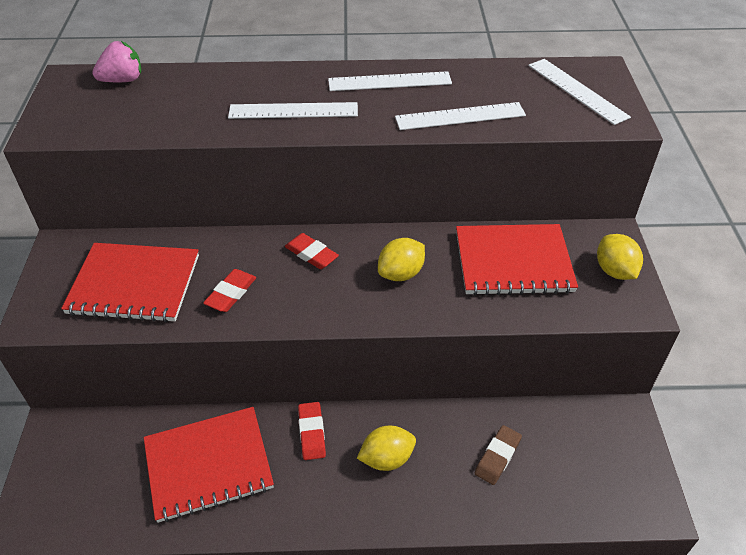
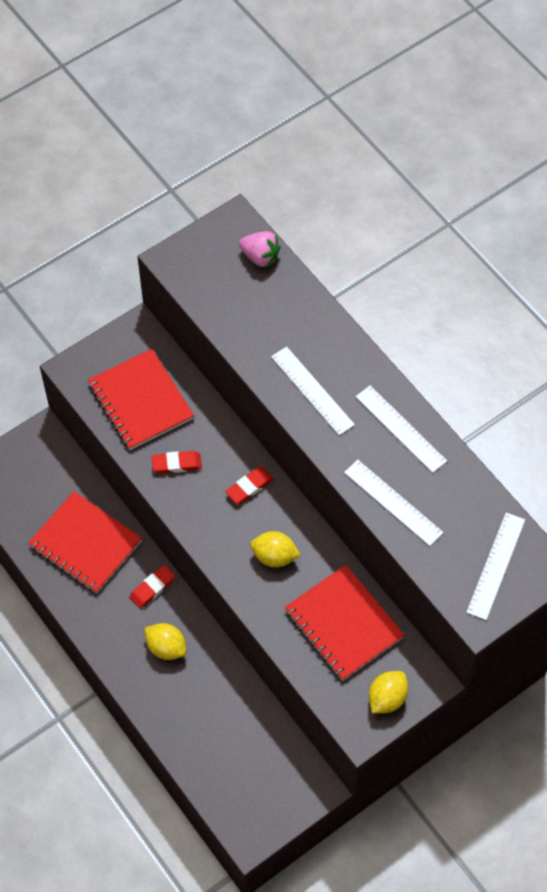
camera: 55 degrees right, 15 degrees up
red eraser [285,233,339,269] -> red eraser turned 45 degrees clockwise [225,467,273,504]
brown eraser [475,425,522,485] -> none

